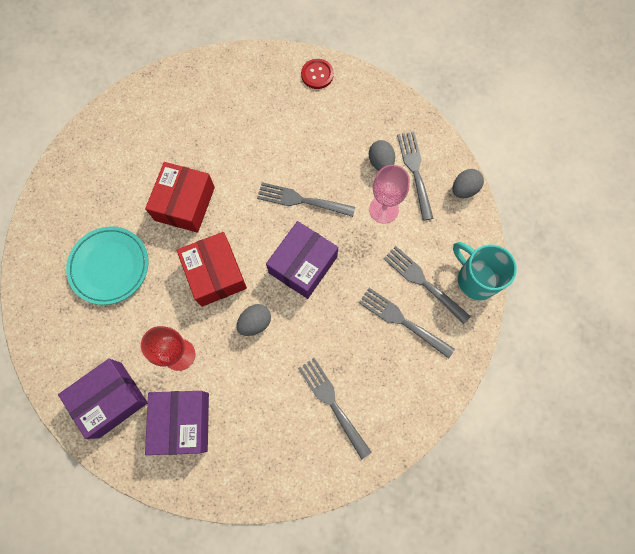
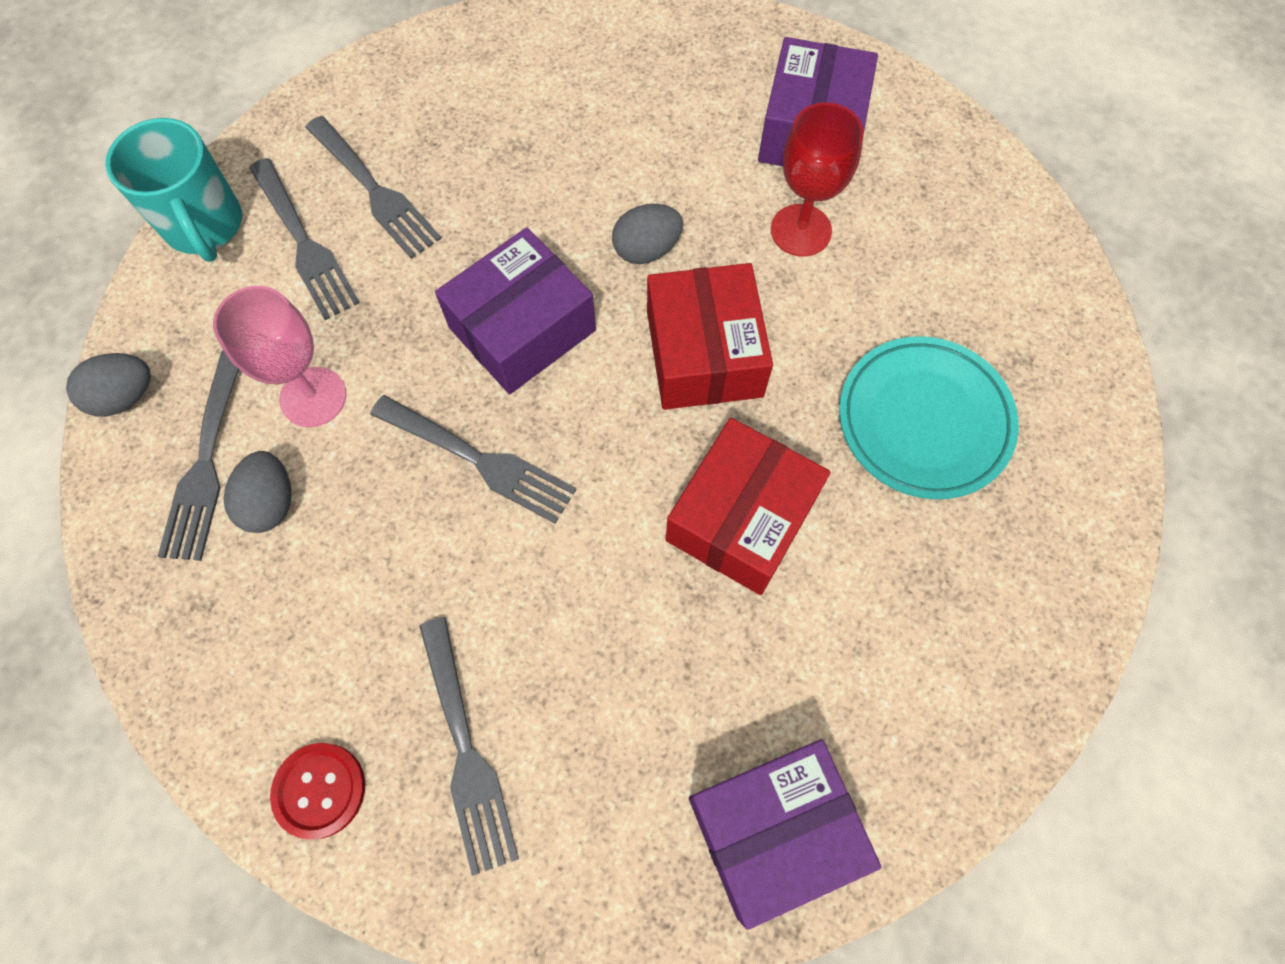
camera: 165 degrees left, 5 degrees down
purple box [58,359,148,439] -> purple box moved to [689,739,881,930]
grey fork [298,358,372,460] -> grey fork moved to [419,617,519,876]

